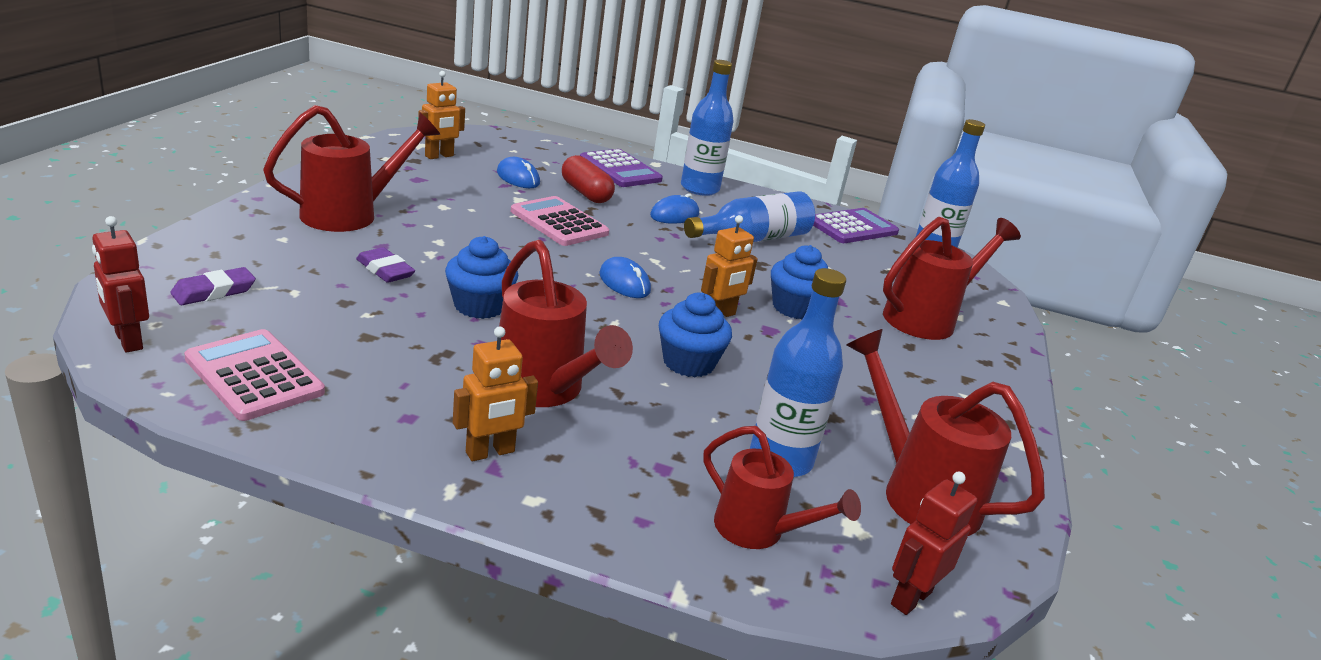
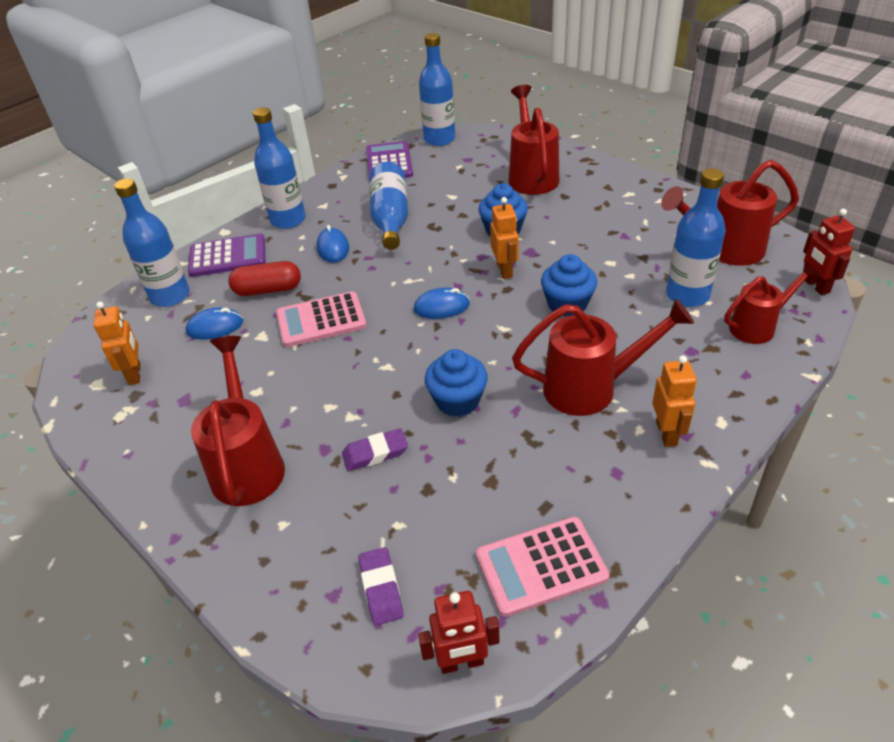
camera: 55 degrees left, 15 degrees up
none -> blue bottle [114,178,190,307]

